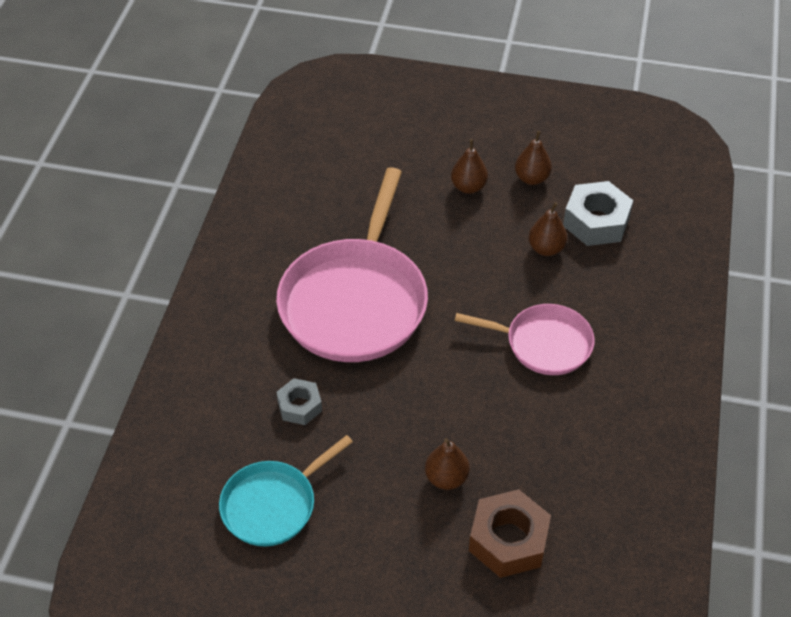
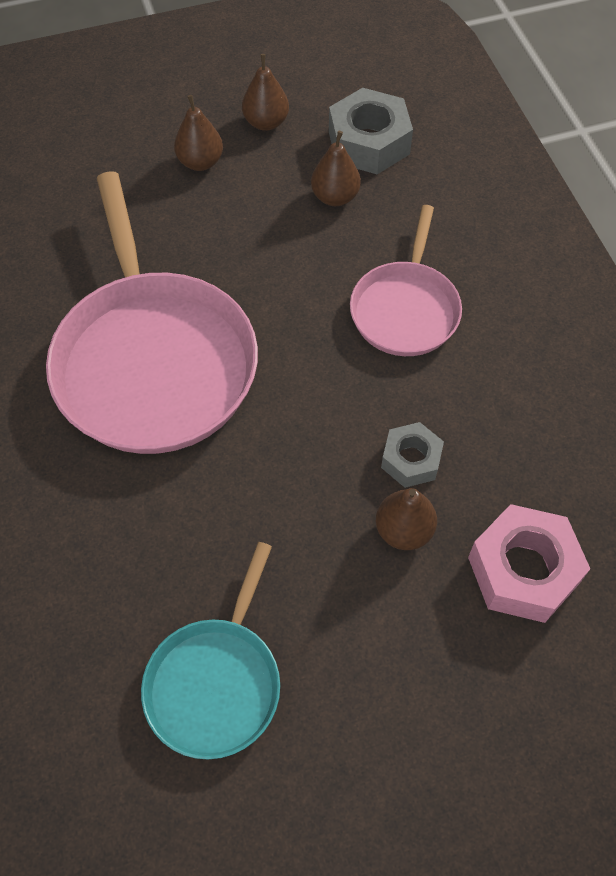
camera: 30 degrees left, 10 degrees up
grey nut [277,378,322,425] -> grey nut moved to [381,422,444,488]
pink pan [455,304,595,375] -> pink pan turned 120 degrees clockwise [350,205,462,356]
brown nut [469,489,551,578] -> pink nut [468,504,590,623]

